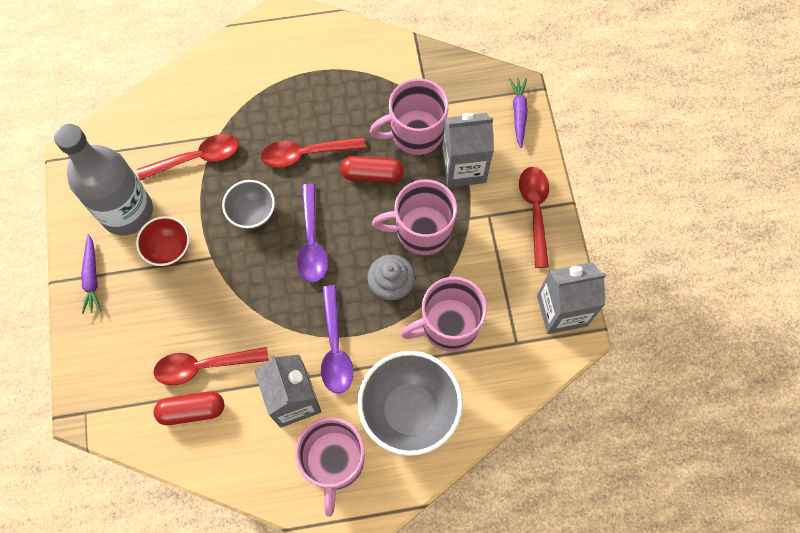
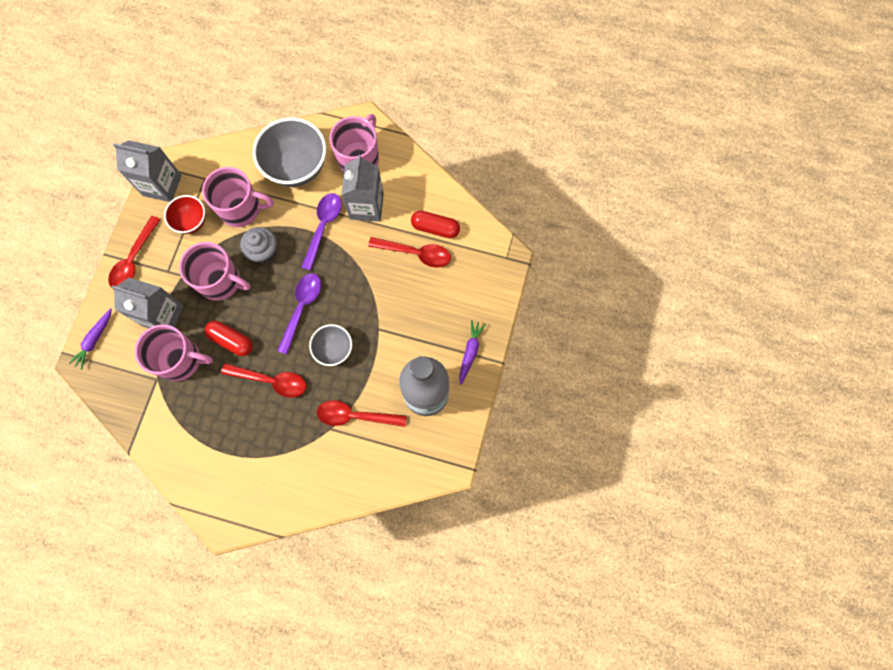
camera: 155 degrees left, 5 degrees up
red bowl [136,216,190,267] -> red bowl moved to [164,195,205,234]

